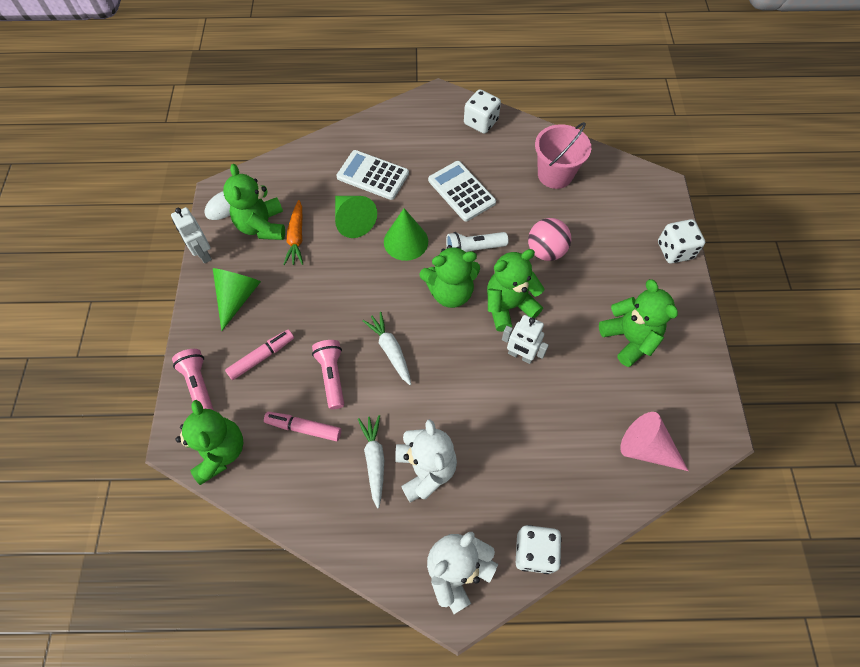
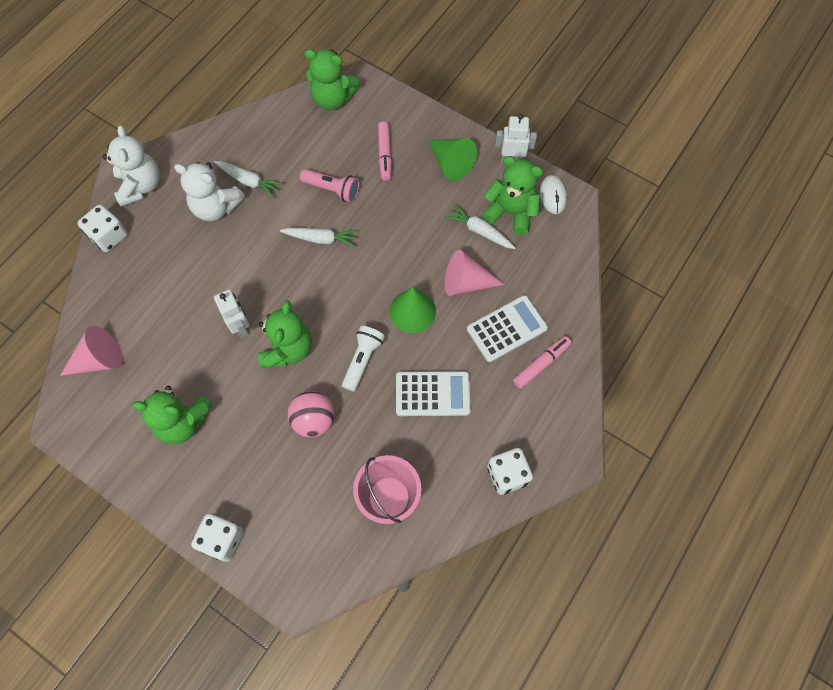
camera: 125 degrees right, 5 degrees up
pink flashlight [172,349,214,410] -> none
pink marker [264,412,341,441] -> pink marker moved to [513,336,571,389]
orange carrot [283,200,303,265] -> white carrot [444,203,516,249]
green cone [335,196,377,238] -> pink cone [445,250,505,296]
green teddy bear [419,245,480,308] -> none
white robot [502,315,549,364] -> white robot turned 90 degrees clockwise [214,289,250,338]

